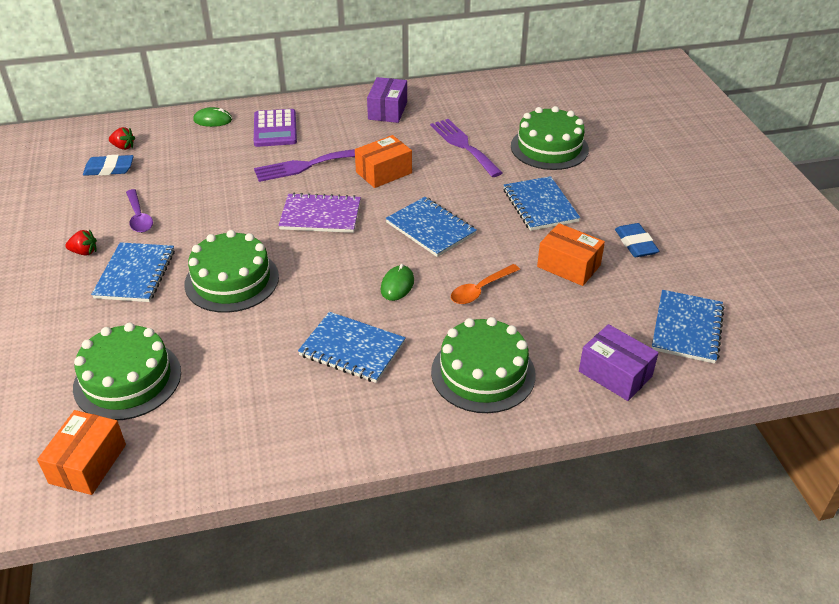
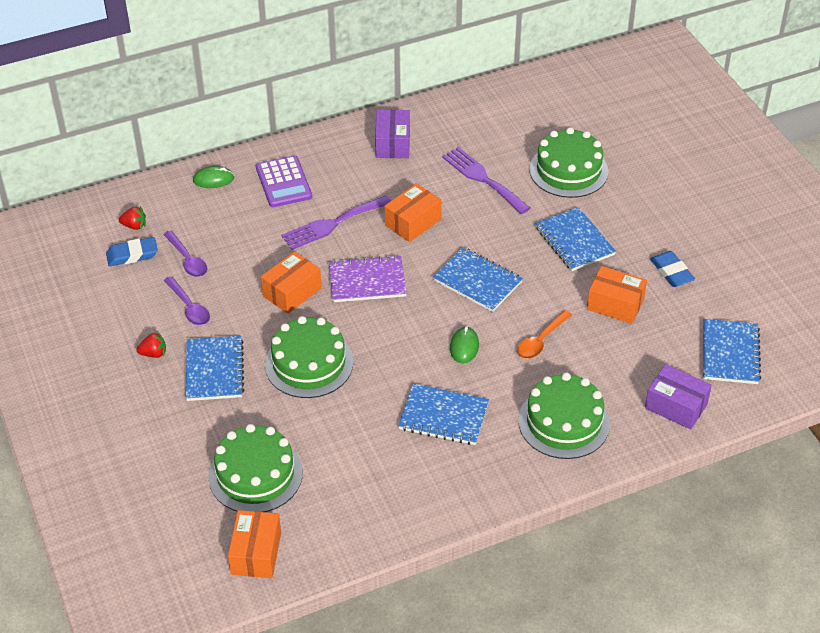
camera: 10 degrees left, 5 degrees up
none -> purple spoon [163,231,207,277]
none -> orange box [261,251,322,314]

